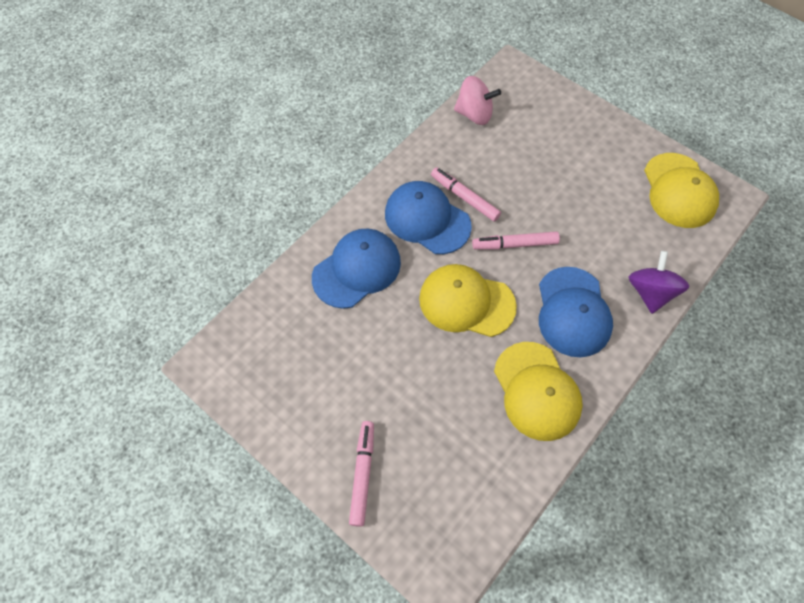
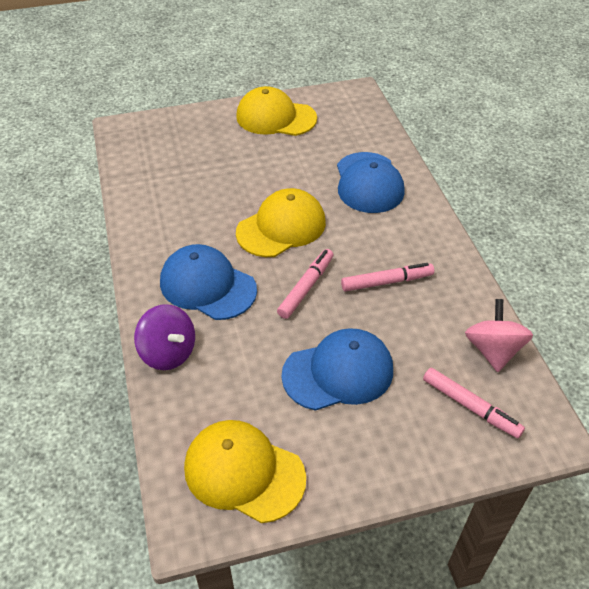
camera: 125 degrees right, 15 degrees down
pink marker [349,421,374,527] -> pink marker moved to [423,368,525,438]
blue cap [385,181,472,254] -> blue cap moved to [281,328,393,411]
pink spinning top [454,76,501,125] -> pink spinning top turned 135 degrees clockwise [465,299,533,372]
yellow cap [494,342,583,441] -> yellow cap moved to [236,86,317,136]

